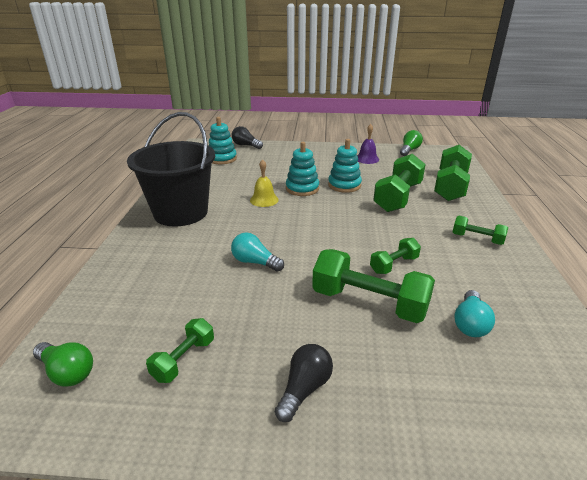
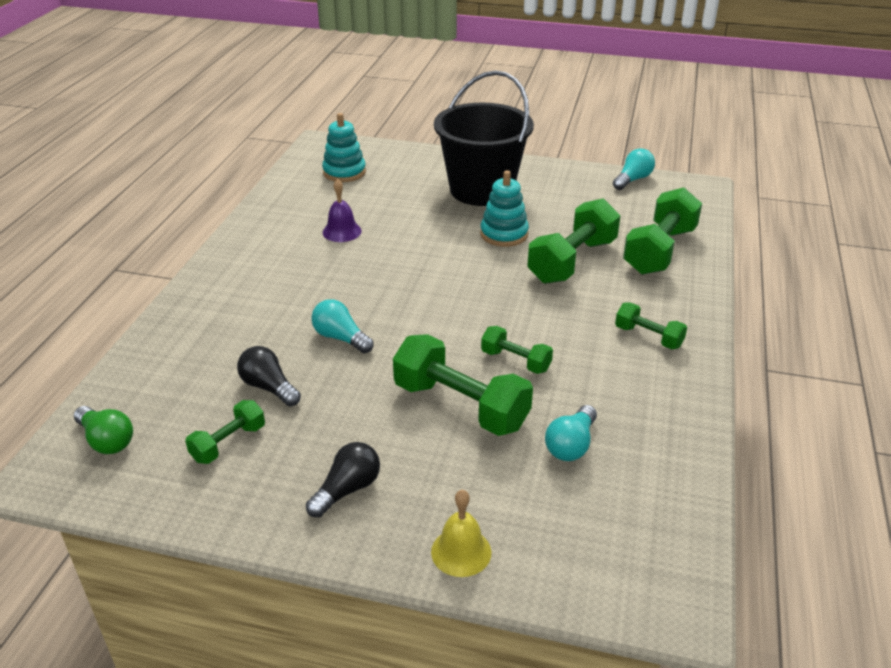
camera: 10 degrees right, 5 degrees up
black bucket [127,112,215,226] -> black bucket moved to [434,71,534,206]
black light bulb [232,126,263,149] -> black light bulb moved to [237,346,301,407]
yellow bell [250,159,279,207] -> yellow bell moved to [431,490,491,577]
turquoise stacking toy [286,142,319,196] -> none
purple bell [358,124,379,164] -> purple bell moved to [323,179,362,242]
green dumbbell [370,238,421,274] -> green dumbbell turned 60 degrees clockwise [481,326,553,374]
green light bulb [400,130,423,156] -> turquoise light bulb [613,149,655,190]

